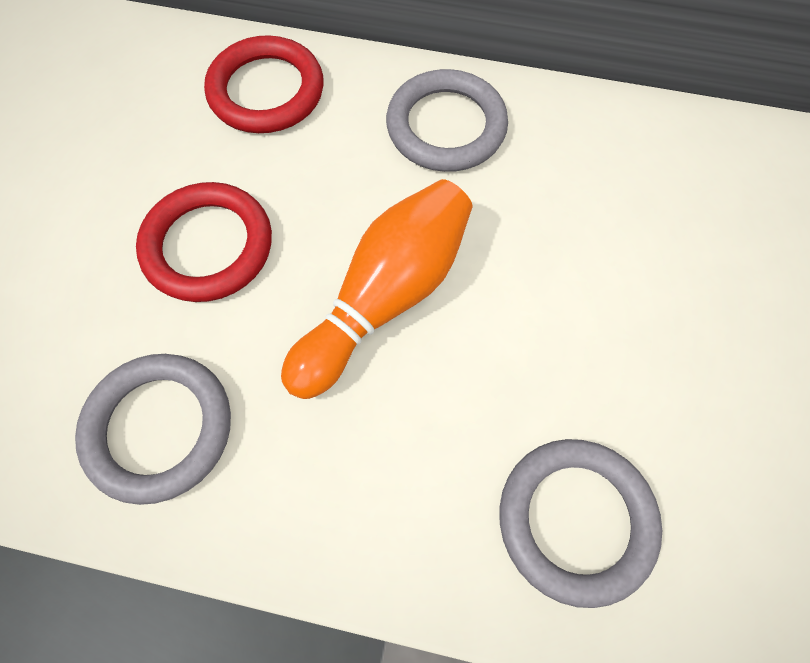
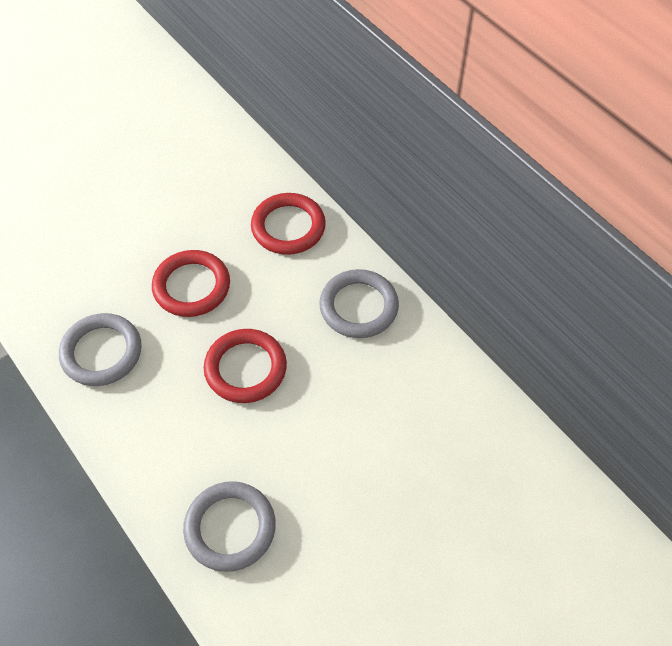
camera: 40 degrees right, 10 degrees down
orange bowling pin [281,179,472,399] -> red ring [204,329,287,403]

